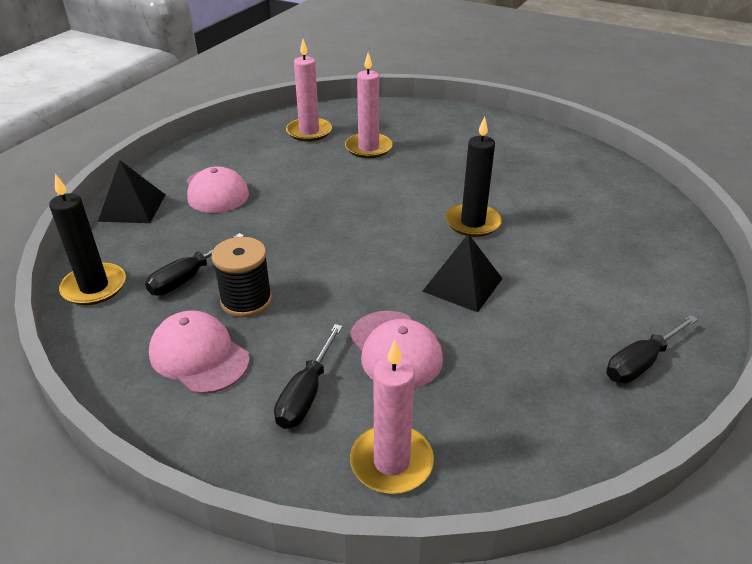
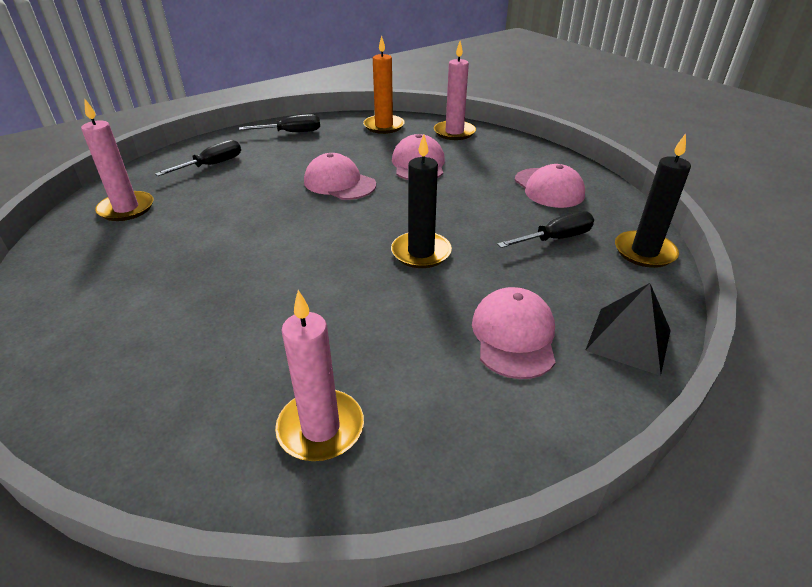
camera: 155 degrees left, 0 degrees up
black spool [211,237,272,317] -> none
black screwdriver [274,324,343,429] -> black screwdriver moved to [155,140,241,176]
pink candle [345,53,393,158] -> pink candle moved to [81,99,153,221]
black pyramid [422,234,503,313] -> pink cap [304,153,376,200]
black candle [445,116,502,237] -> black candle moved to [391,134,452,268]
none -> orange candle [363,36,405,134]

